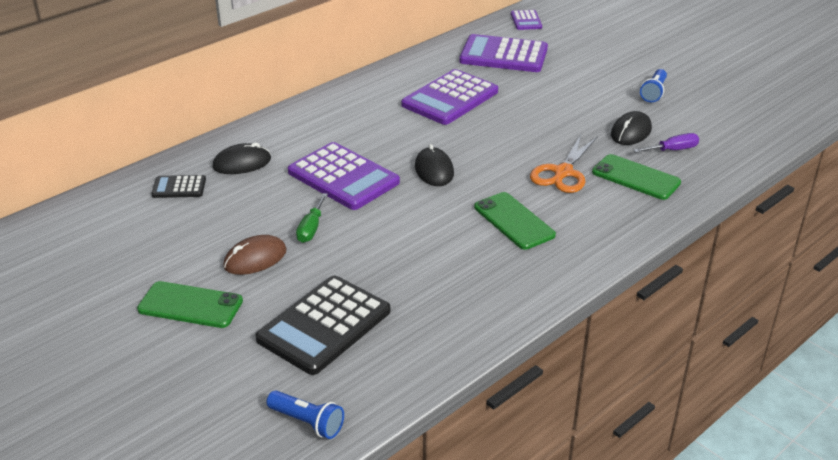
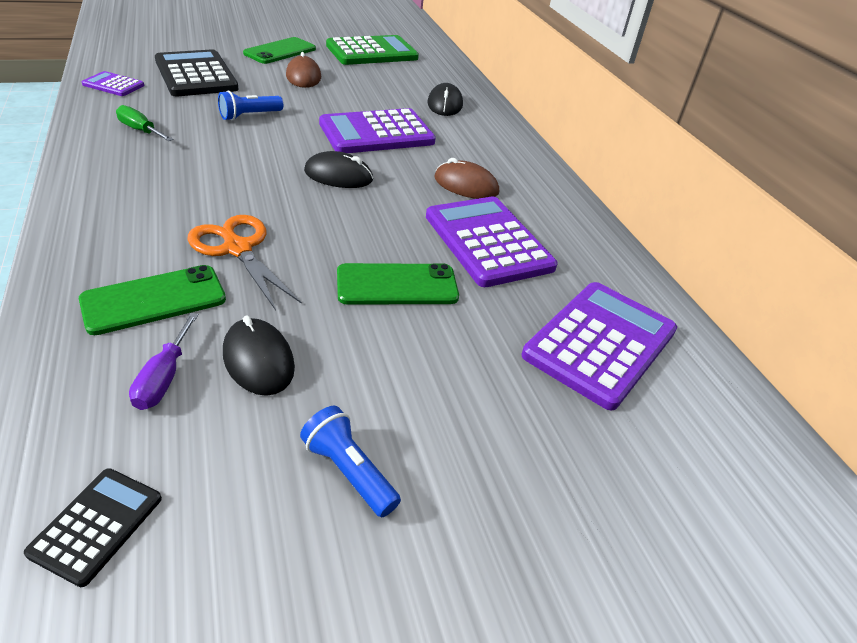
camera: 110 degrees right, 5 degrees up
black calculator [151,175,206,198] -> black calculator moved to [24,468,162,587]
blue flashlight [267,391,344,439] -> blue flashlight moved to [218,91,283,121]
green screwdriver [296,193,328,243] -> green screwdriver moved to [116,105,173,141]
green phone [474,192,556,250] -> green phone moved to [337,263,459,305]
purple calculator [511,10,542,30] -> purple calculator moved to [82,71,144,96]
none -> green calculator [326,35,419,65]
none -> brown mouse [434,158,499,199]

